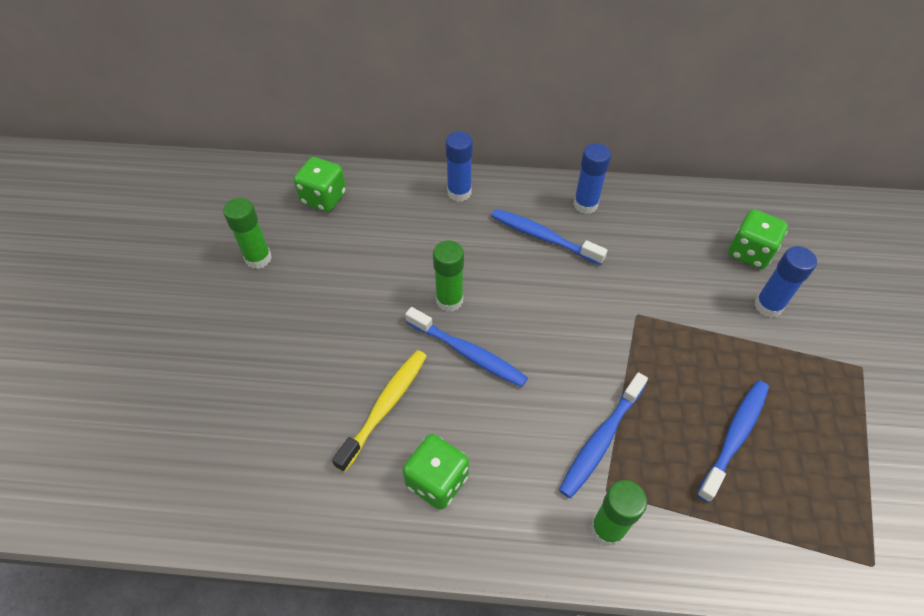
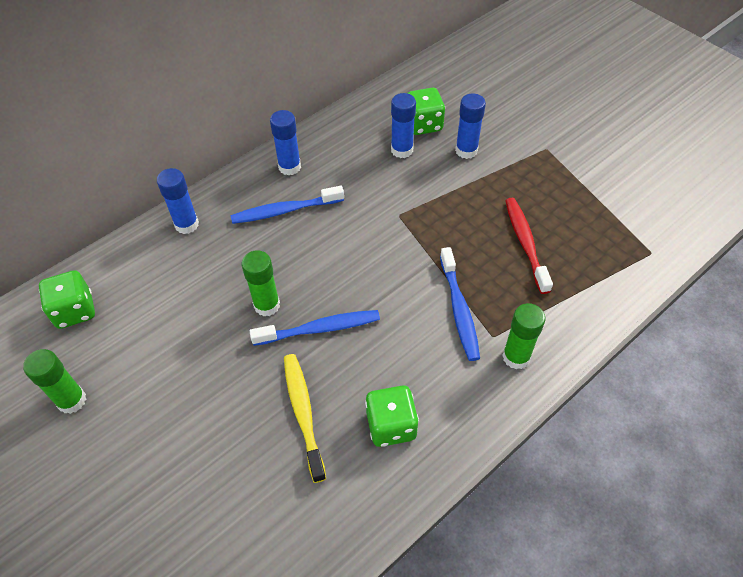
camera: 45 degrees left, 0 degrees up
blue toothbrush [697,380,769,503] -> red toothbrush [505,198,553,294]
none -> blue glue stick [391,93,416,158]

